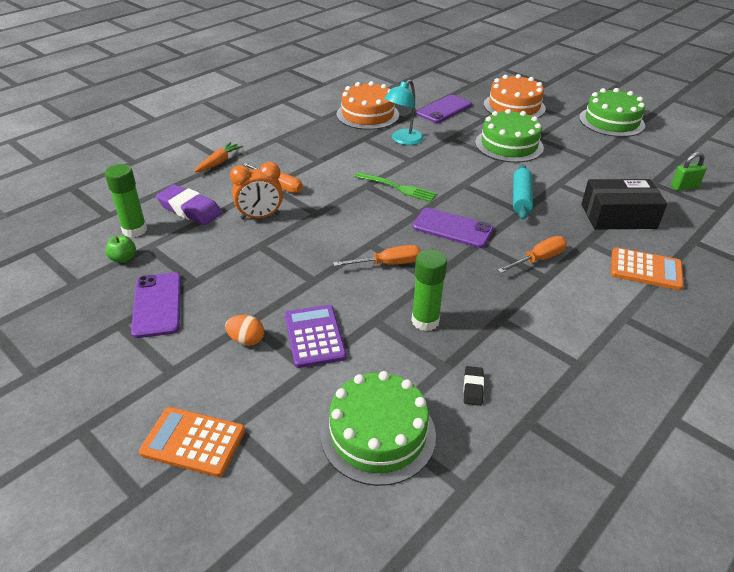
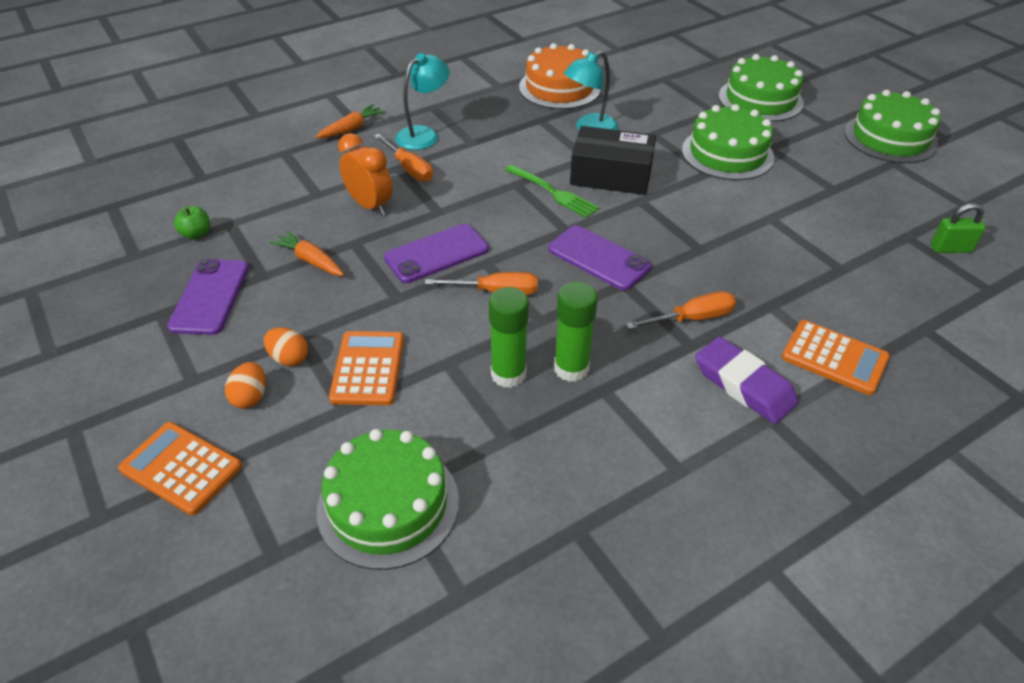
camera: 15 degrees right, 5 degrees up
green glue stick [105,164,147,238] -> green glue stick moved to [554,281,598,382]
purple eraser [156,184,222,225] -> purple eraser moved to [695,336,798,424]
orange clock [230,162,283,220] -> orange clock turned 135 degrees counterclockwise [338,133,393,216]
purple calculator [285,305,346,368] -> orange calculator [329,331,404,405]
purple phone [416,95,472,123] -> purple phone moved to [384,224,489,283]
black eraser [463,366,484,406] -> none
orange cake [484,74,546,118] -> green cake [719,54,804,122]
turquoise rolling pin [513,164,533,220] -> none
black box [581,179,667,229] -> black box moved to [570,126,656,195]
none -> orange egg [225,362,266,409]
none -> orange carrot [269,230,344,276]
none -> turquoise lamp [395,53,450,150]

